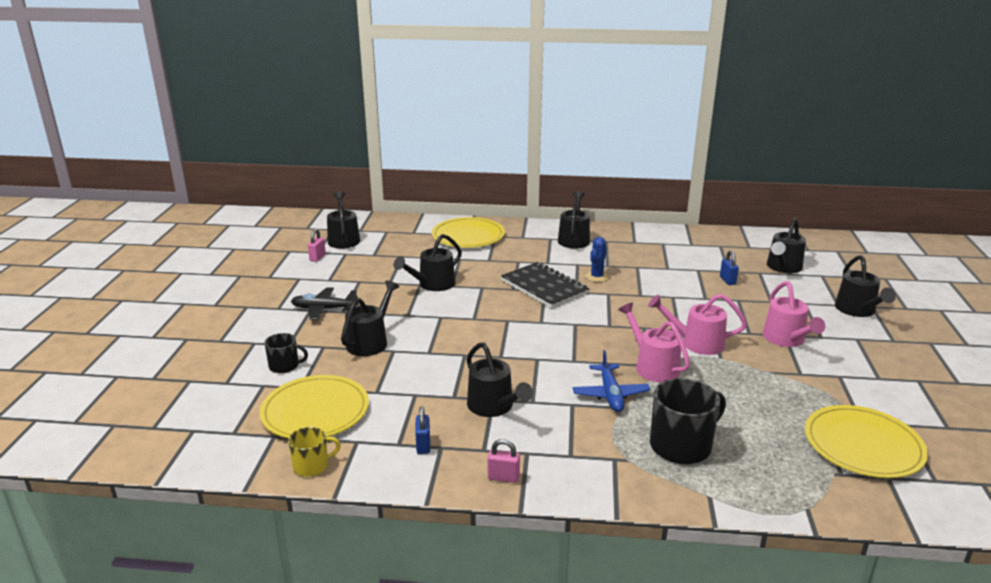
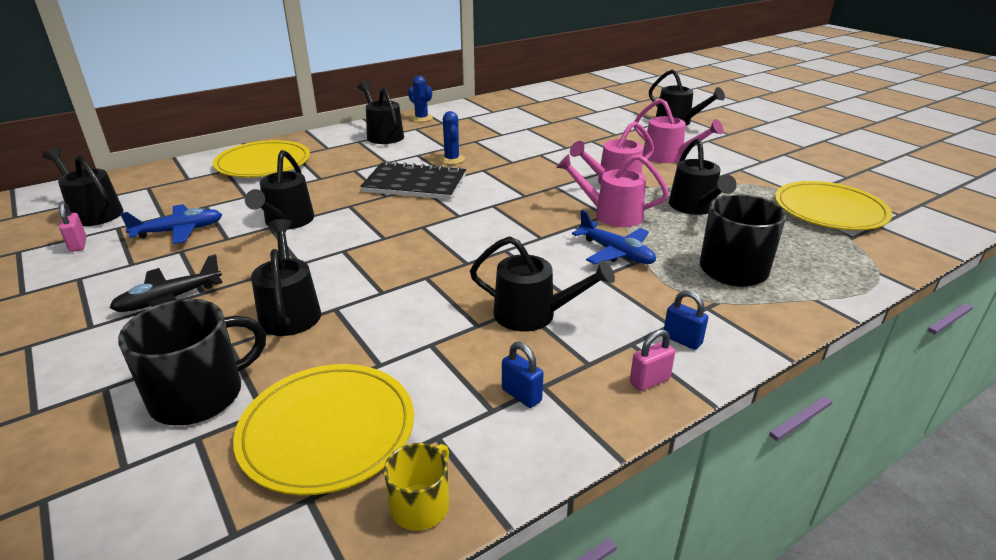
camera: 40 degrees left, 5 degrees up
black mug [265,333,308,373] -> black mug [118,299,266,425], size x1.79
blue padlock [720,250,739,285] -> blue padlock moved to [664,290,708,350]
black watering can [767,218,806,273] -> black watering can moved to [669,138,737,215]
none -> blue plane [120,204,222,244]
none -> blue cactus [408,76,433,122]

